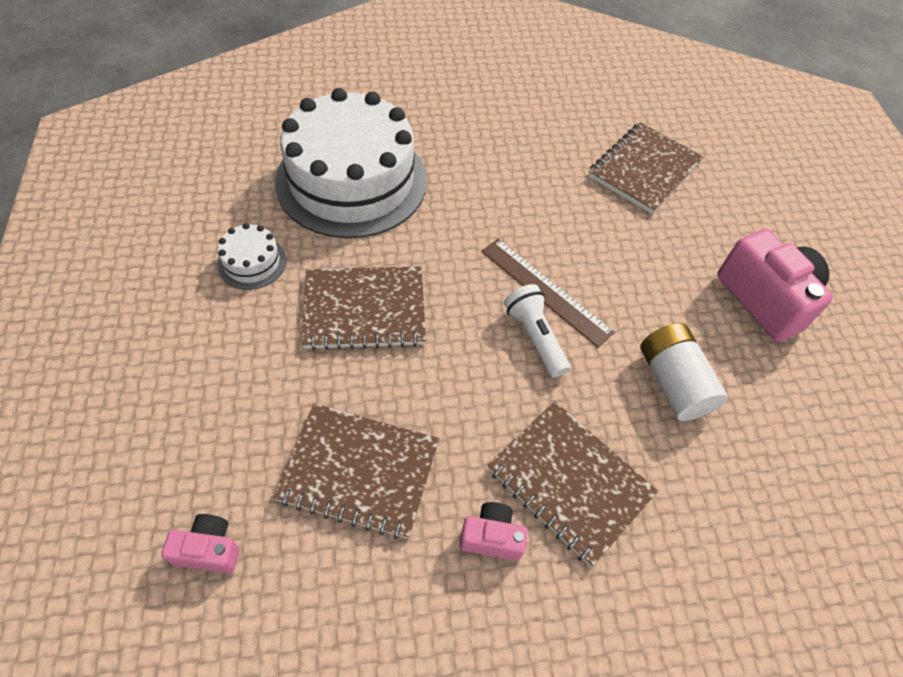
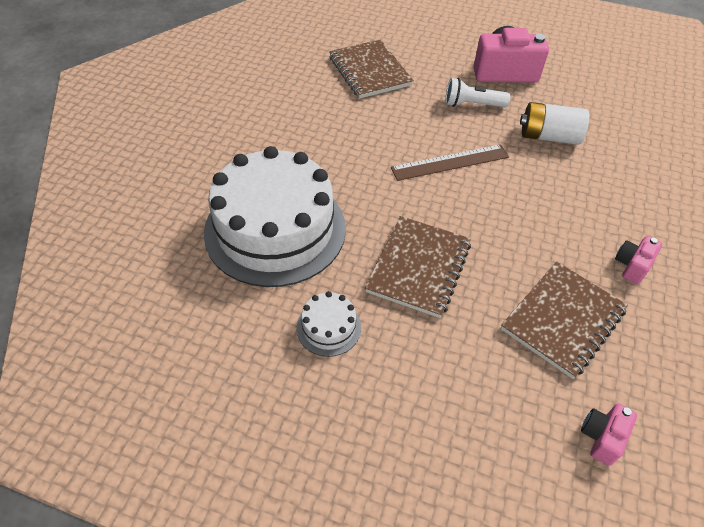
camera: 60 degrees left, 5 degrees down
brown notebook [488,401,658,567] -> none
white flashlight [504,284,570,378] -> white flashlight moved to [446,78,510,107]

